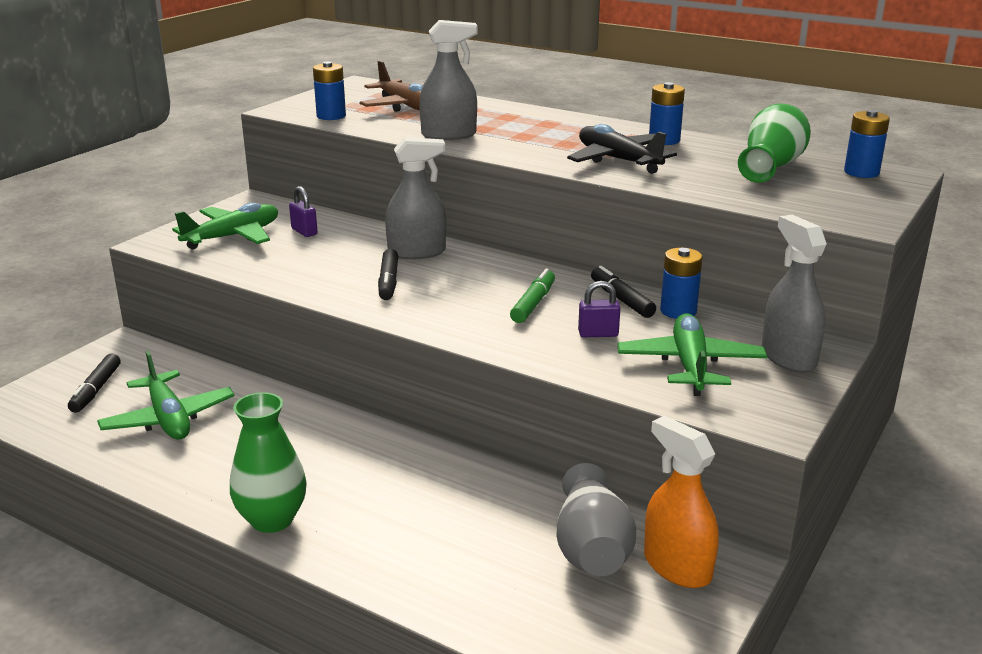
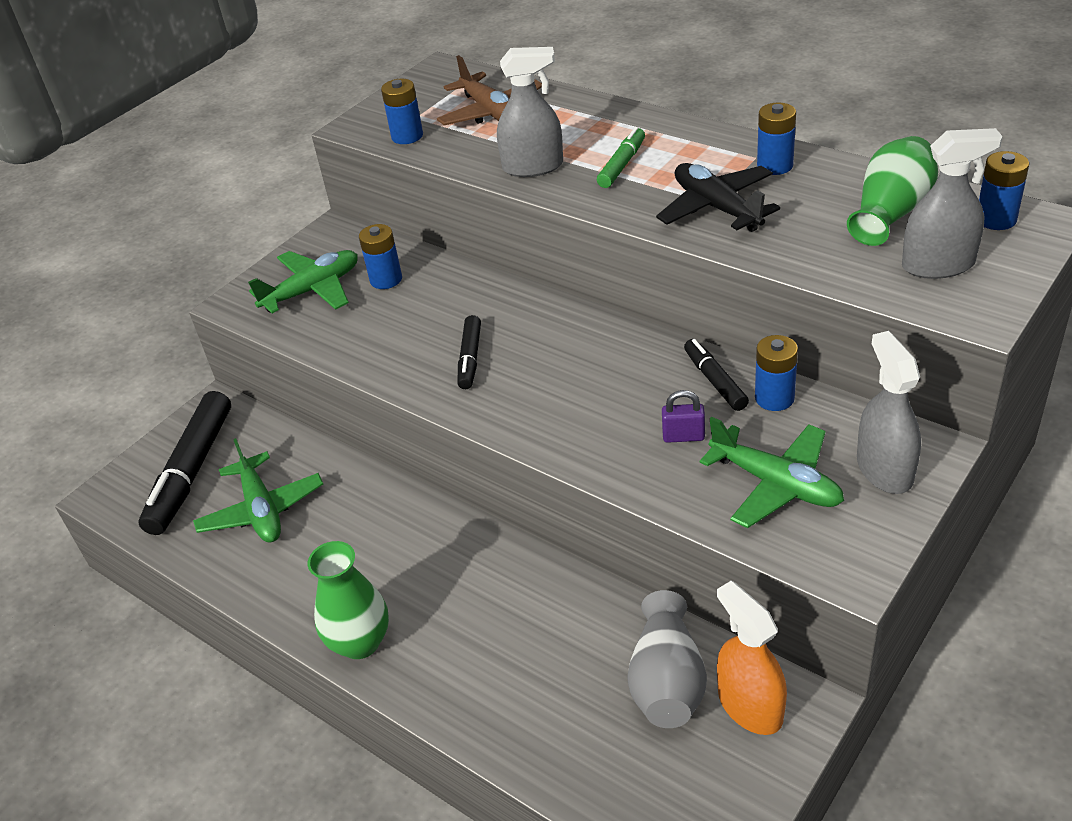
camera: 10 degrees right, 15 degrees up
black marker [68,354,120,413] -> black marker [138,391,231,535], size x1.90
purple padlock [289,186,318,237] -> blue battery [359,224,402,289]
grey spray bottle [385,137,446,260] -> grey spray bottle moved to [902,128,1003,279]
green marker [510,268,555,323] -> green marker moved to [597,127,645,188]
green plane [618,313,767,396] -> green plane turned 120 degrees clockwise [700,417,844,528]

